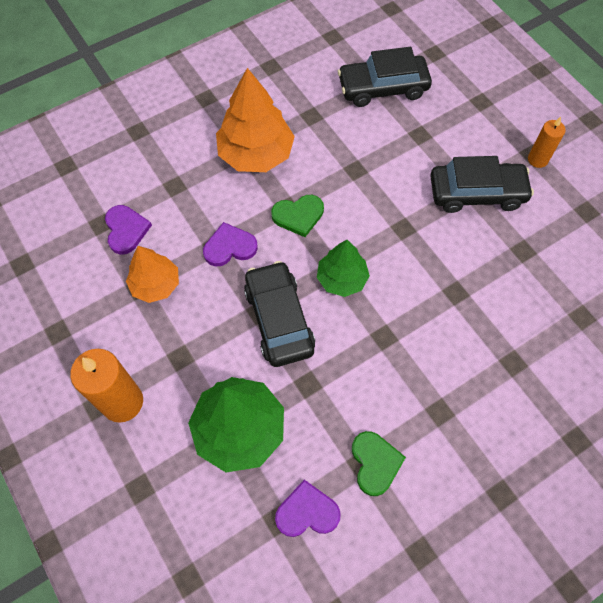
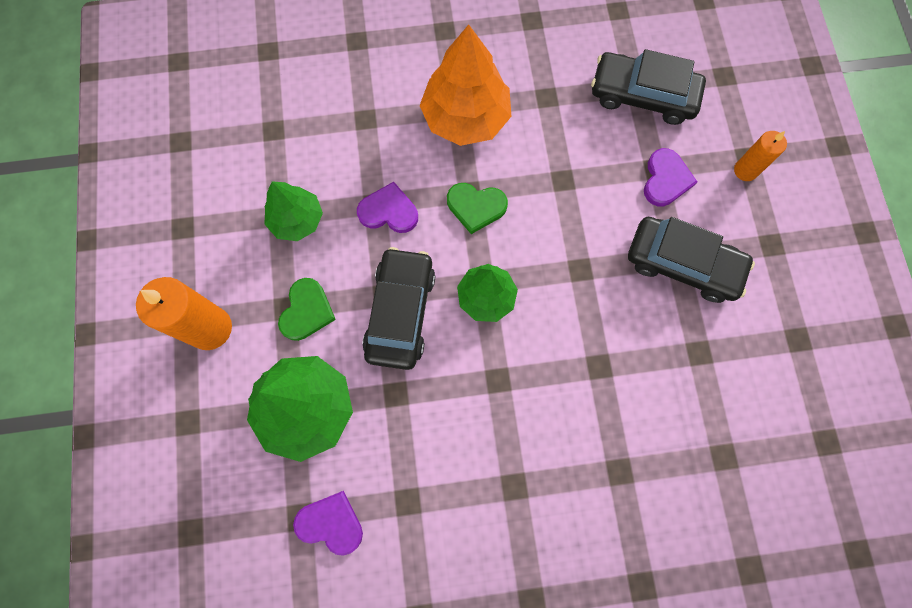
camera: 25 degrees right, 10 degrees up
purple heart [105,205,152,255] -> purple heart moved to [644,148,697,206]
orange tree [126,246,179,303] -> green tree [264,181,323,241]
green heart [352,431,406,496] -> green heart moved to [278,278,336,341]
orange candle [528,117,566,168] -> orange candle moved to [734,131,787,181]

